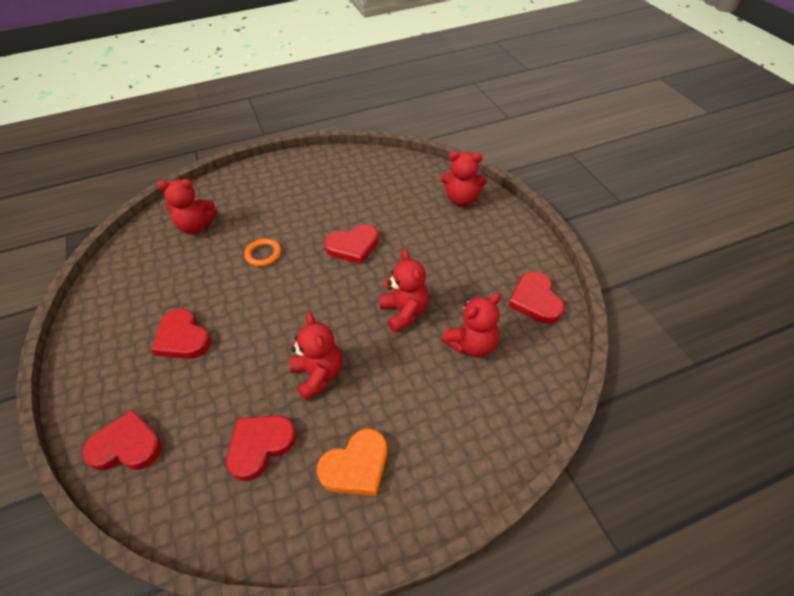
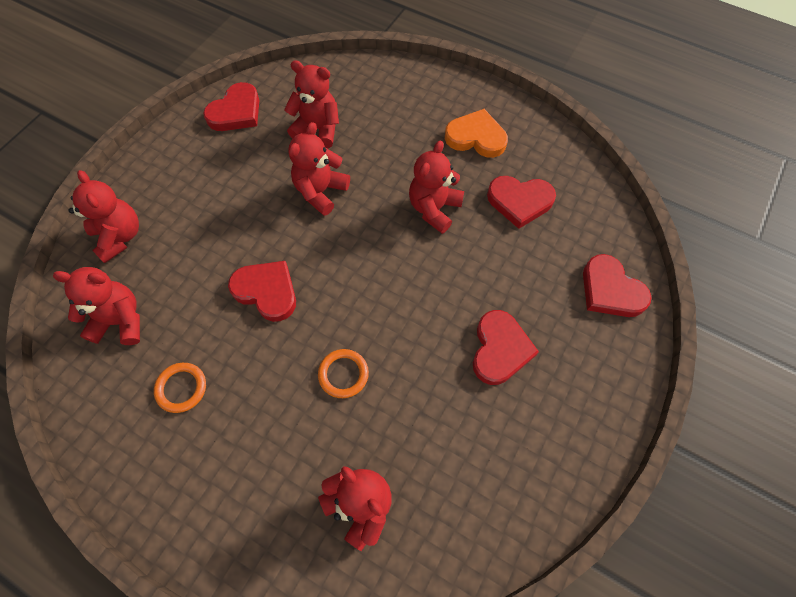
camera: 130 degrees left, 15 degrees up
none -> red teddy bear [53,267,140,345]
none -> orange ring [154,363,206,413]

